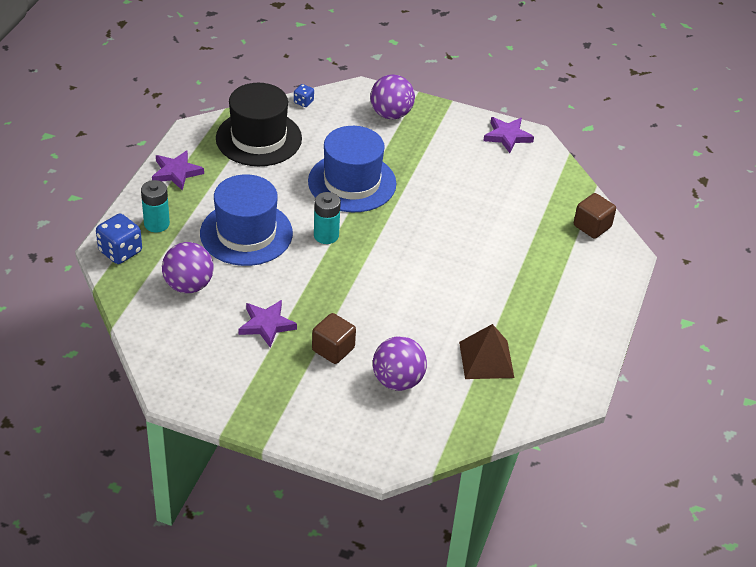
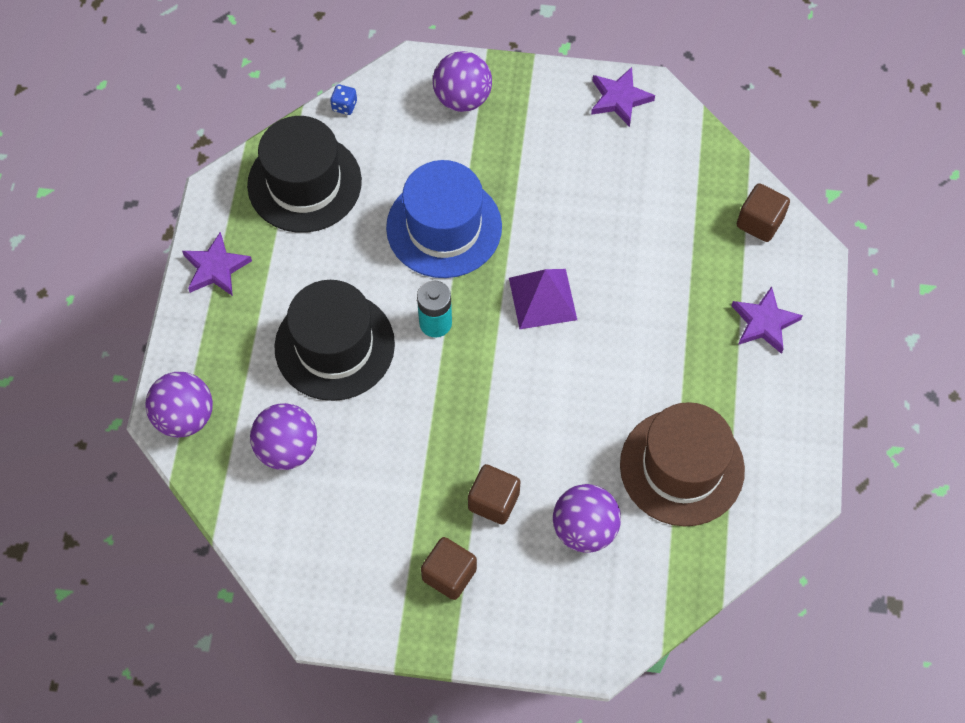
camera: 10 degrees left, 20 degrees up
blue dice [96,214,142,264] -> purple ball [145,372,213,438]
turquoise battery [141,180,170,232] -> none
blue hat [200,174,293,266] -> black hat [274,280,395,401]
purple star [238,300,297,348] -> purple star moved to [731,286,803,354]
brown pyramid [459,324,514,379] -> brown hat [620,402,745,526]
none -> brown cube [421,537,477,600]
none -> purple pyramid [509,269,577,329]

